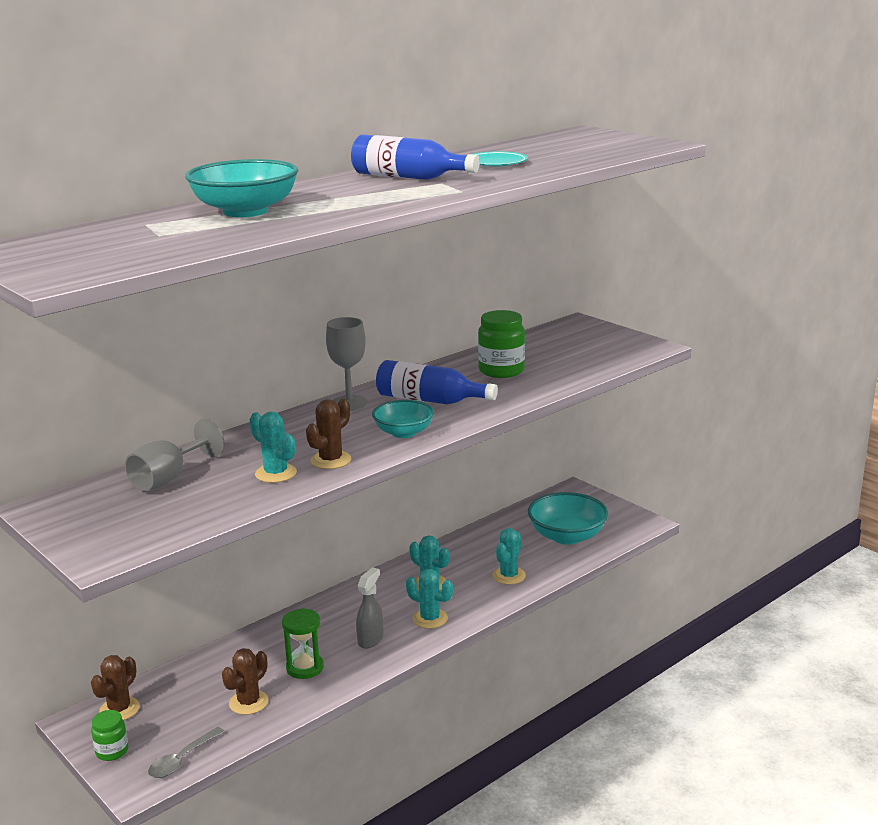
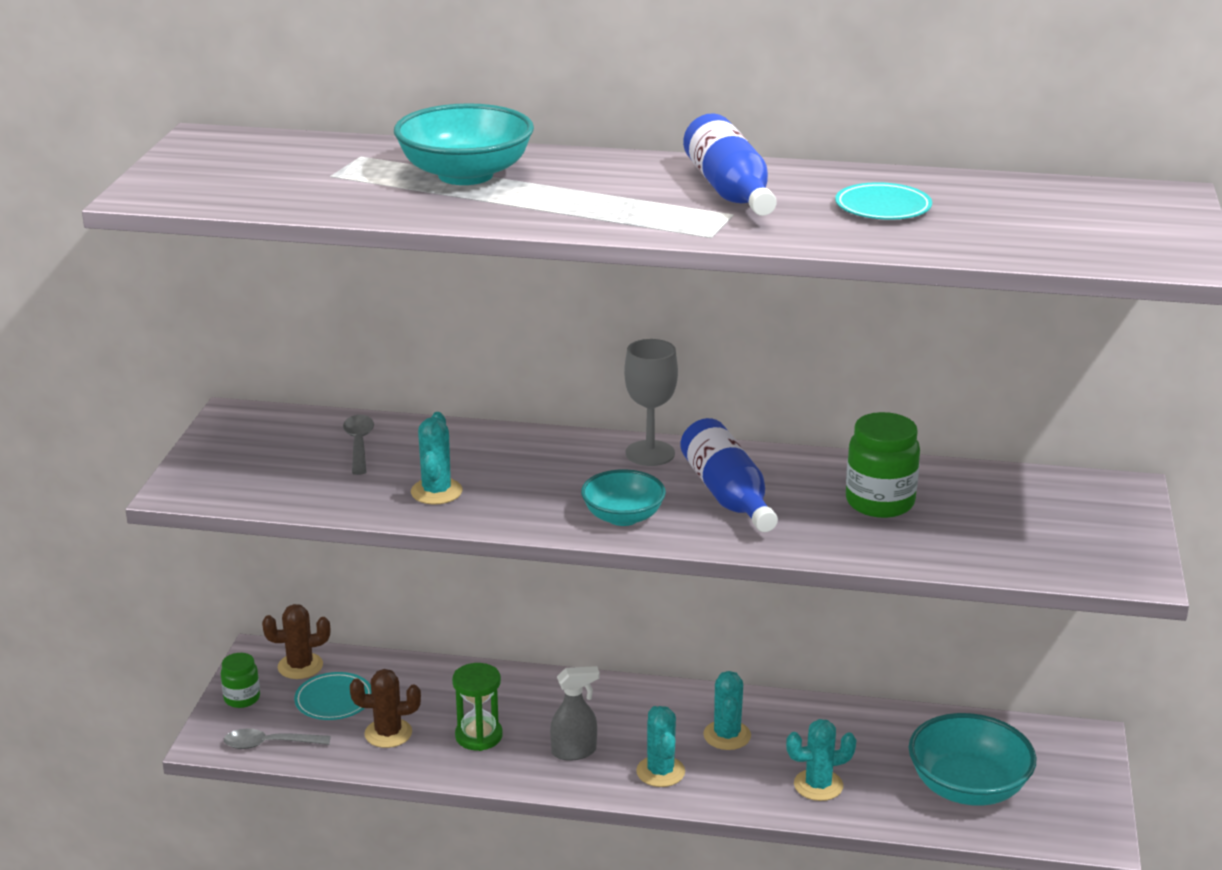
camera: 50 degrees right, 5 degrees up
grey goblet [125,419,225,492] -> grey spoon [343,415,374,475]
brown cactus [306,399,351,469] -> none
none -> turquoise plate [294,672,371,720]

